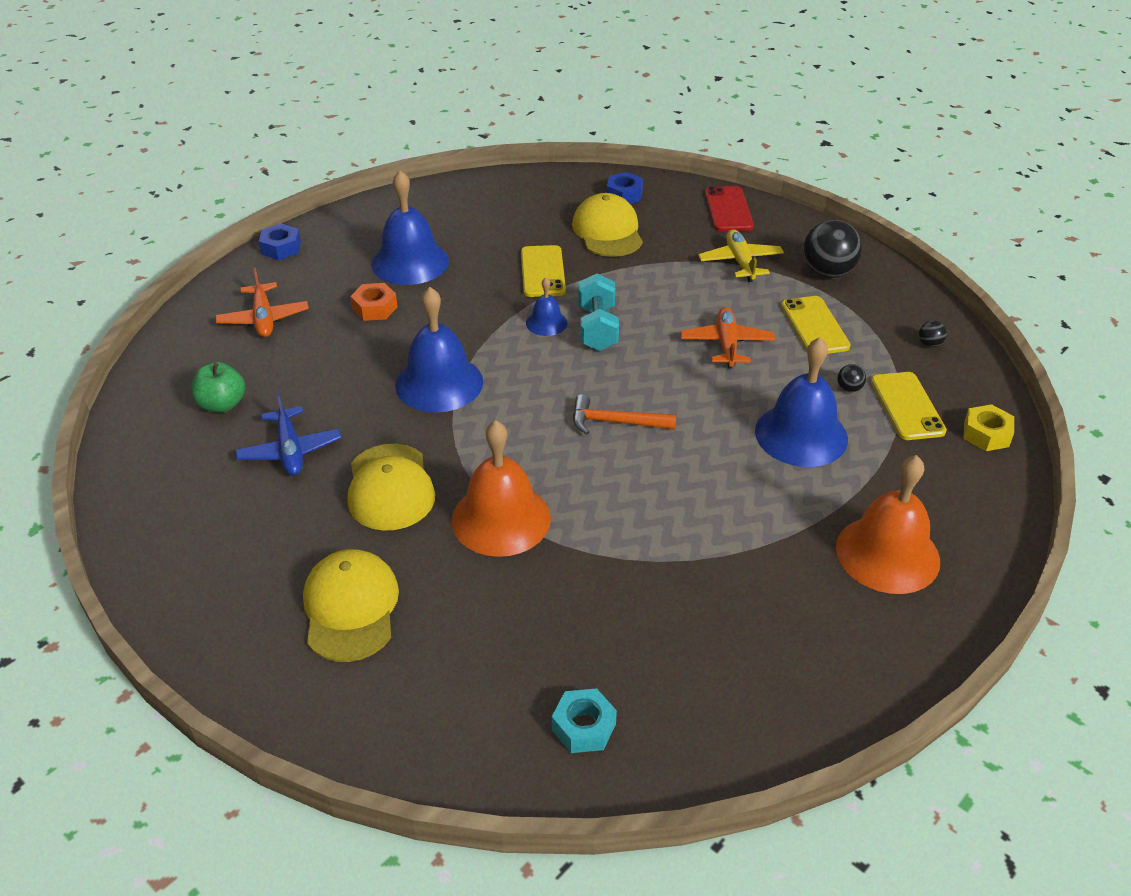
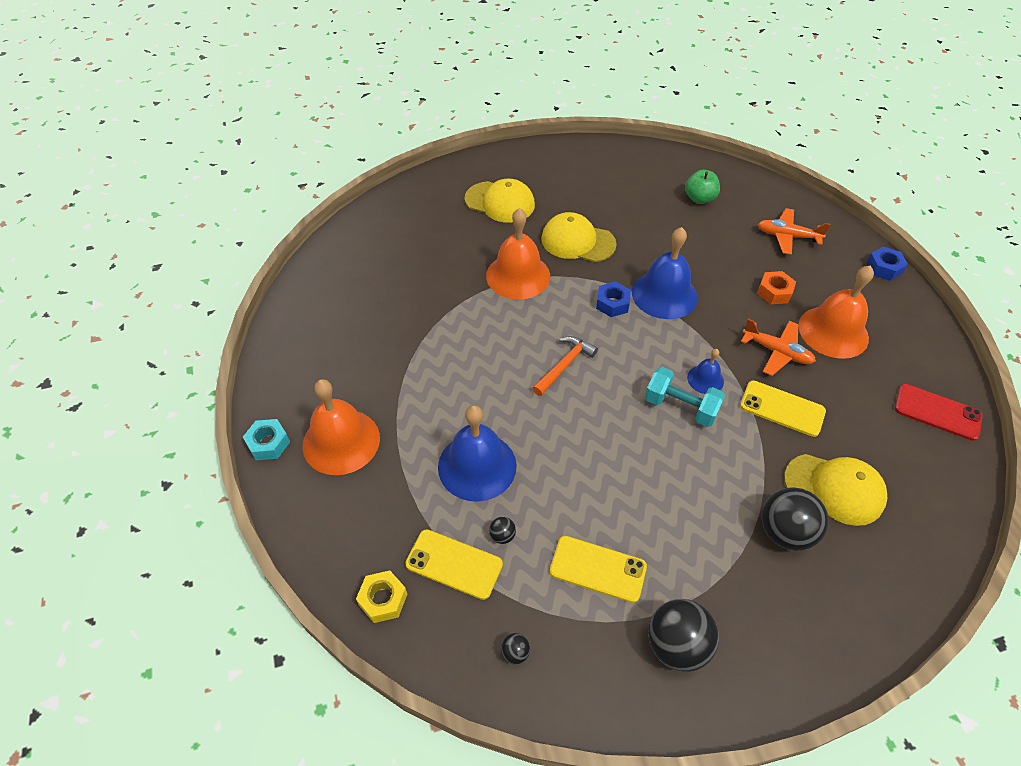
camera: 120 degrees right, 10 degrees up
blue plane [235,392,341,476] -> none
blue bell [371,170,449,285] -> orange bell [798,265,874,359]
turquoise nut [552,688,617,753] -> turquoise nut moved to [243,419,290,460]
blue nut [607,172,643,204] -> blue nut moved to [596,281,631,317]
orange plane [681,307,775,368] -> orange plane moved to [741,319,816,376]
yellow plane [698,229,784,282] -> none
red phone [705,186,754,231] -> red phone moved to [895,384,983,441]
none -> black ball [762,487,829,551]

